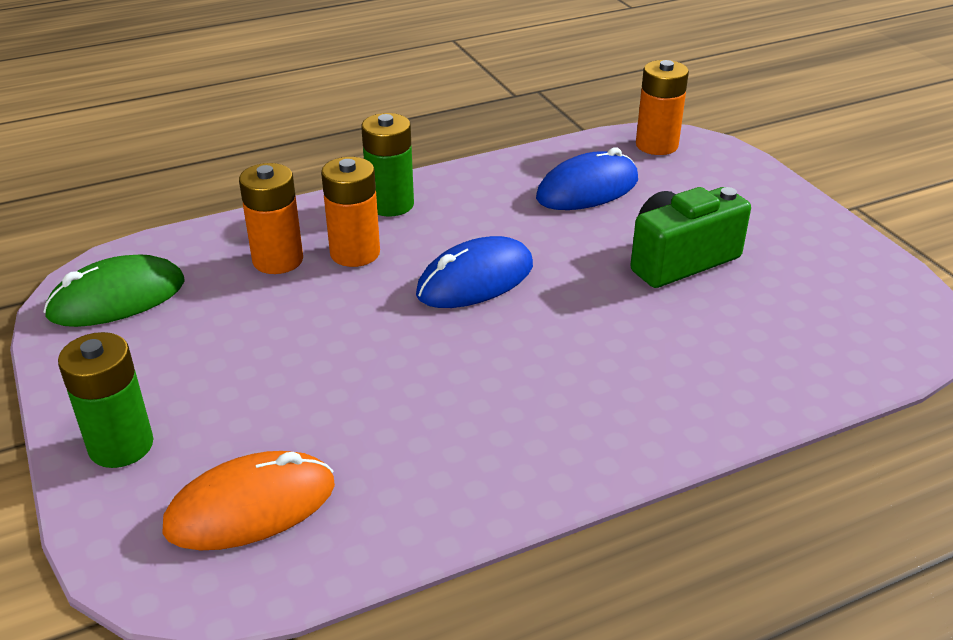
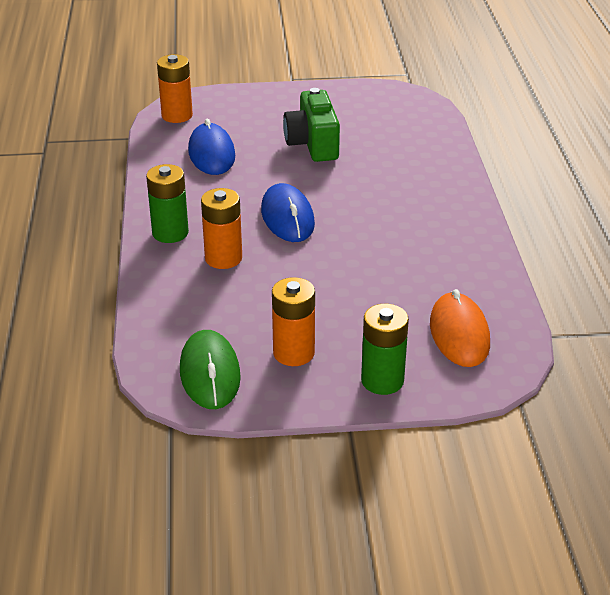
camera: 70 degrees left, 0 degrees up
orange battery [239,163,303,274] -> orange battery moved to [272,277,315,366]

